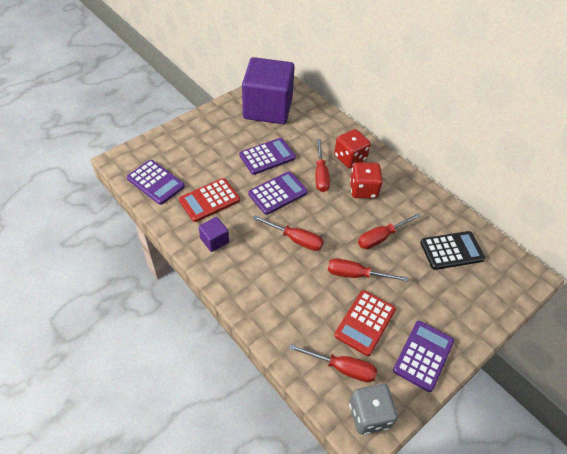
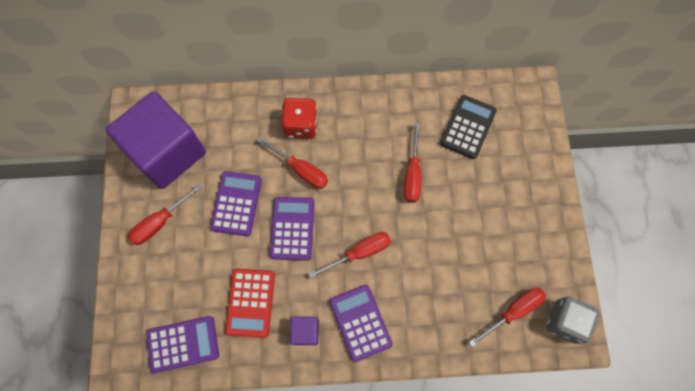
camera: 50 degrees left, 20 degrees up
red screwdriver [328,258,408,282] -> red screwdriver moved to [128,183,202,245]
red calculator [334,290,396,356] -> none
red dice [350,162,383,199] -> none
purple calculator [393,321,454,392] -> purple calculator moved to [330,285,392,362]

